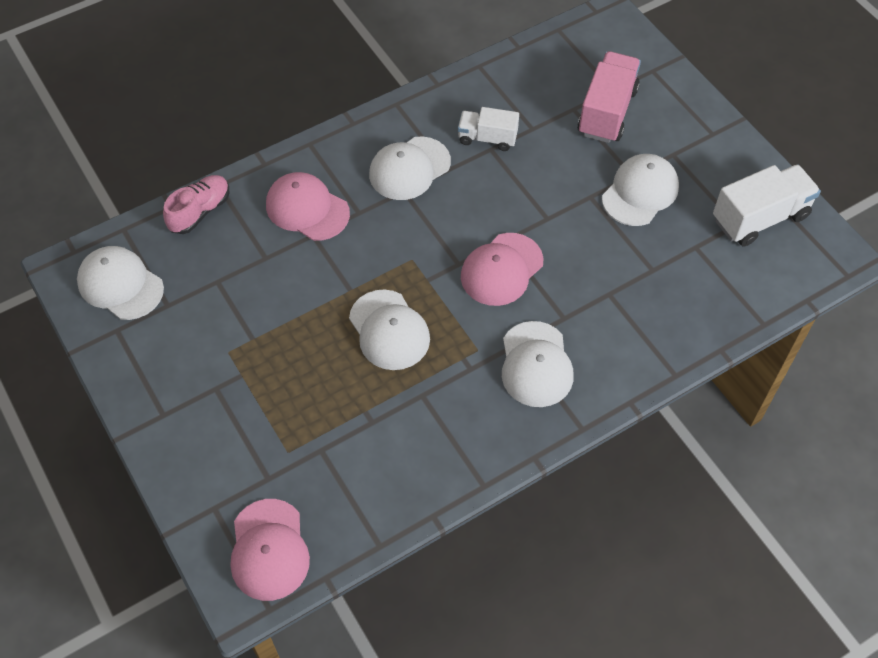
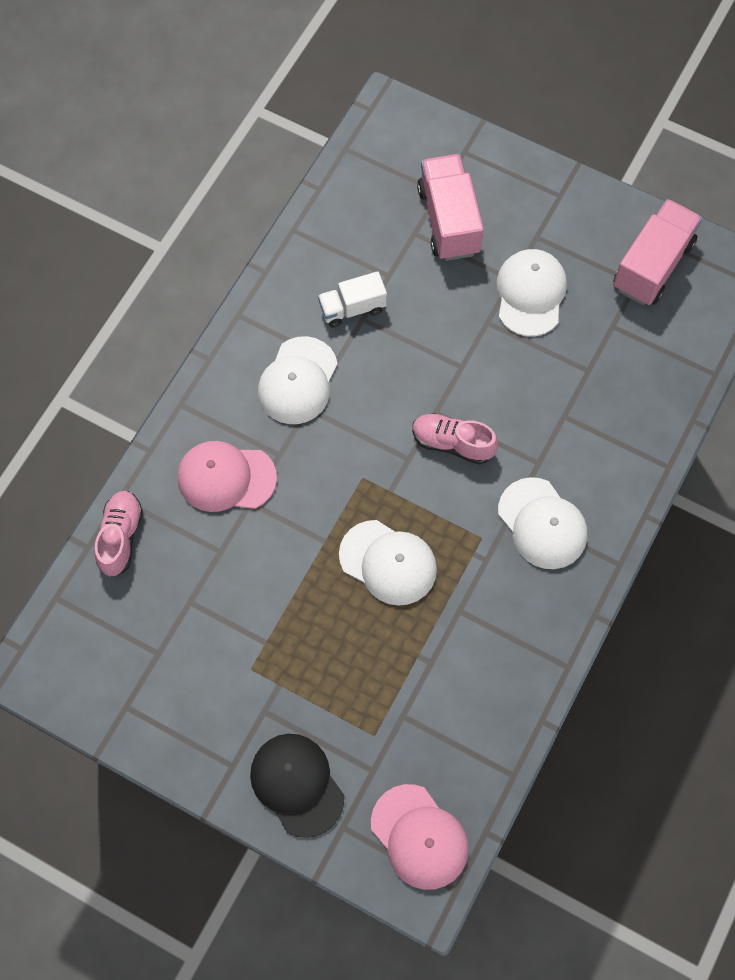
camera: 30 degrees left, 10 degrees up
white cap [77,246,164,320] -> none
pink cap [461,233,543,306] -> pink shoe [412,413,499,465]
white truck [713,164,821,246] -> pink truck [613,199,702,305]
none -> black cap [250,734,344,838]

